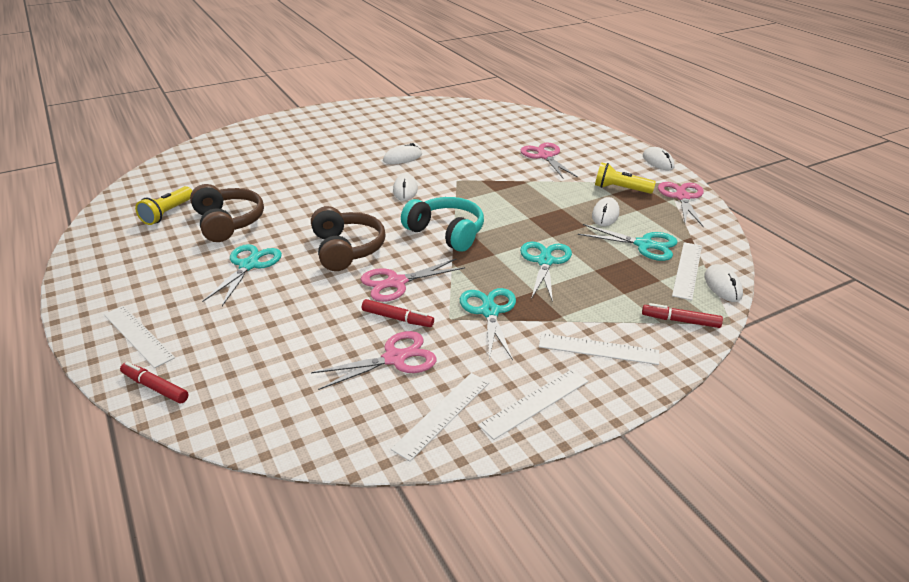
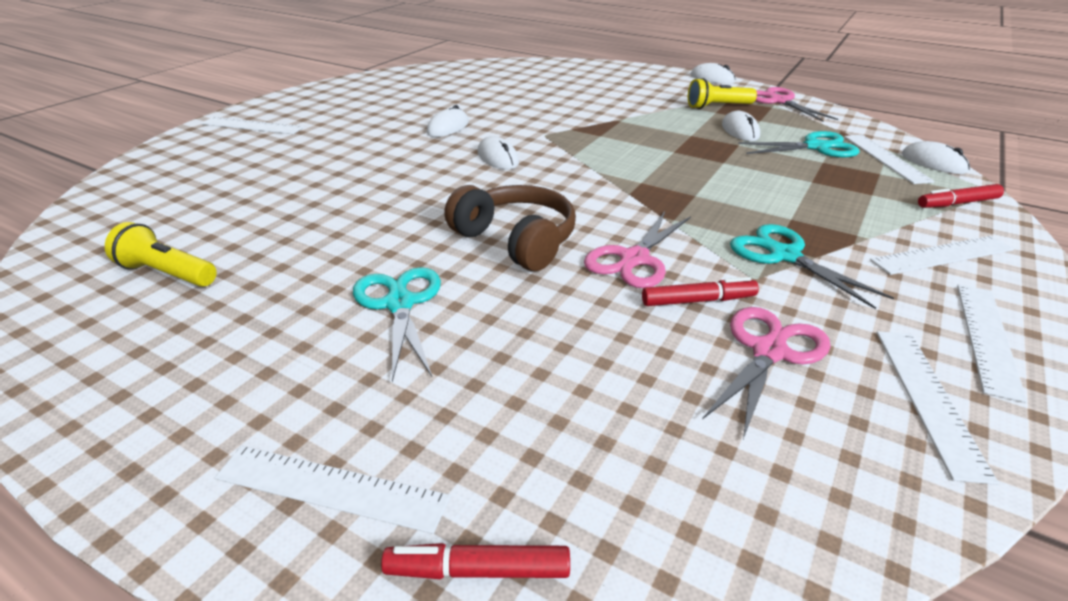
camera: 30 degrees left, 0 degrees up
yellow flashlight [135,186,192,225] -> yellow flashlight turned 120 degrees clockwise [105,222,217,287]
brown headphones [190,184,264,242] -> none
turquoise headphones [401,197,484,252] -> none
turquoise scissors [520,241,572,302] -> none
pink scissors [521,143,578,178] -> none
none -> white ruler [201,117,304,134]

